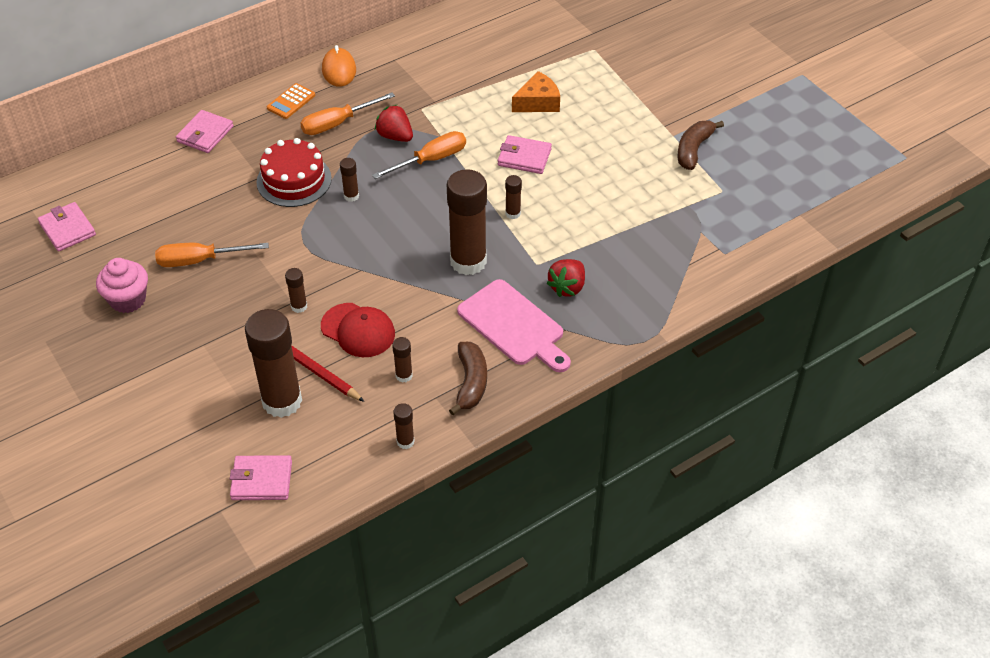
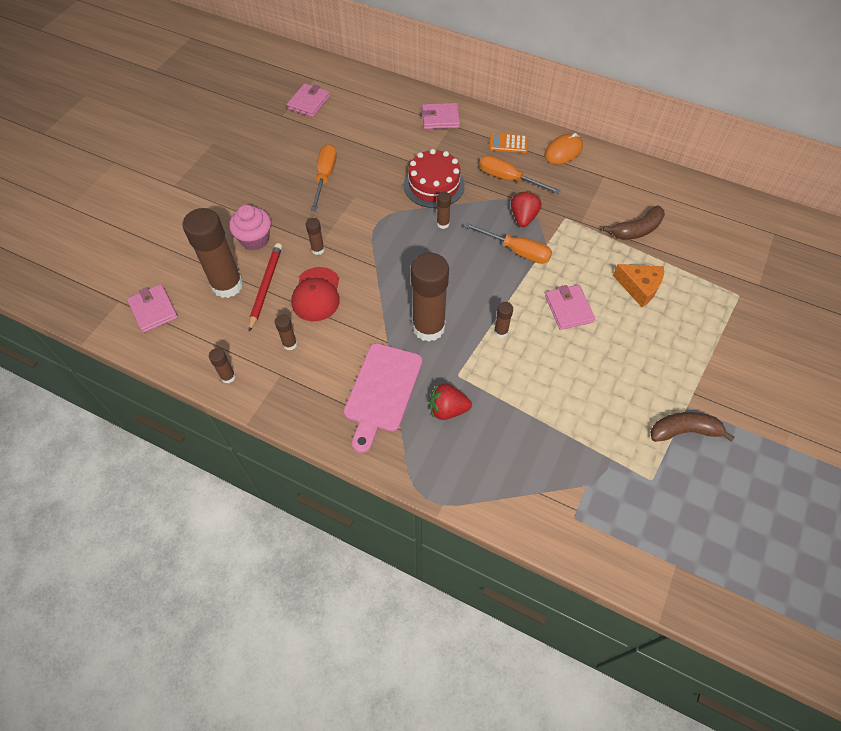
camera: 60 degrees right, 10 degrees up
pink cupcake [96,258,148,313] -> pink cupcake moved to [229,205,271,250]
orange screwdriver [155,243,269,267] -> orange screwdriver turned 45 degrees clockwise [311,144,337,211]
brown banana [449,342,487,415] -> brown banana moved to [603,206,665,240]

